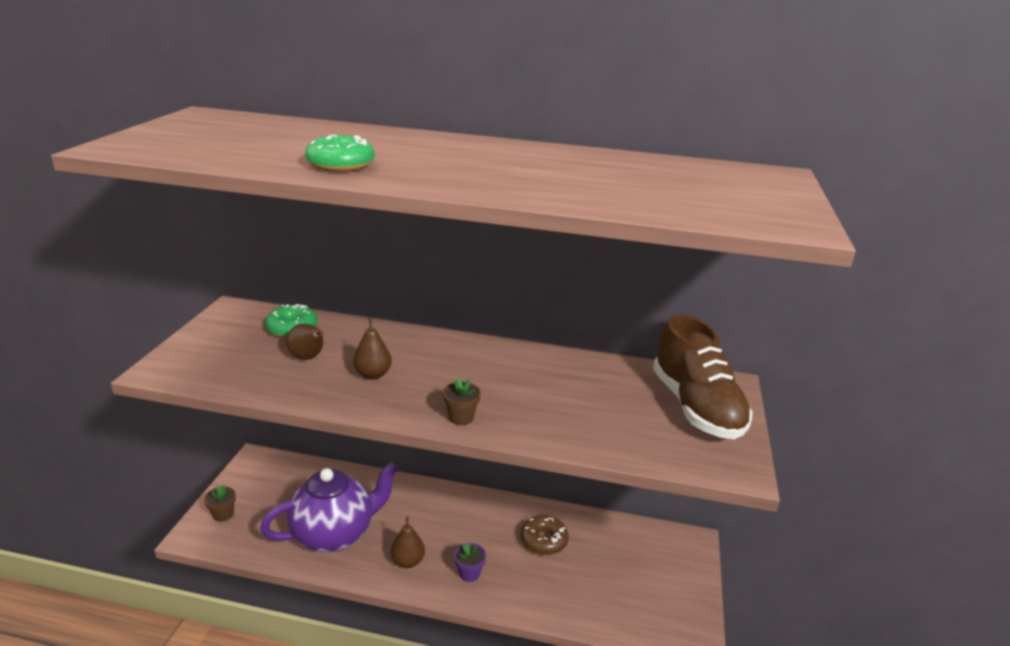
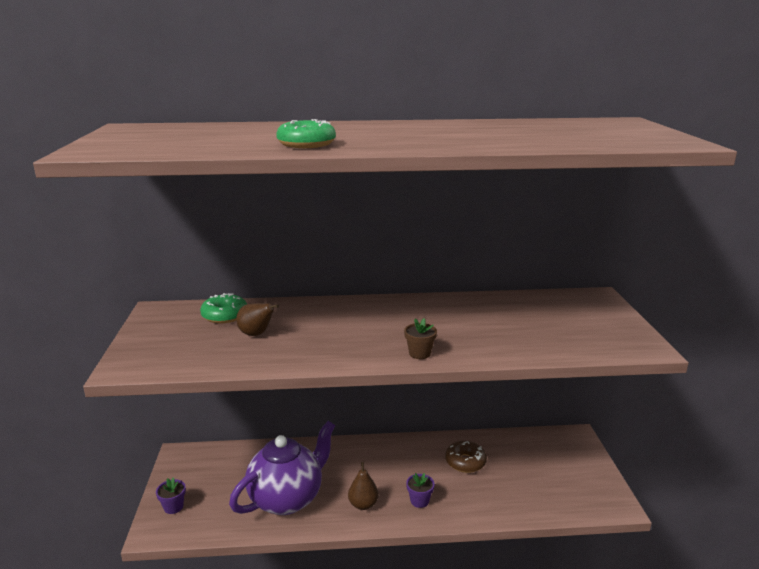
camera: 15 degrees left, 5 degrees down
brown flower pot [204,485,236,522] -> purple flower pot [156,477,186,514]
brown pear [353,318,392,379] -> none
brown shoe [653,314,753,439] -> none

